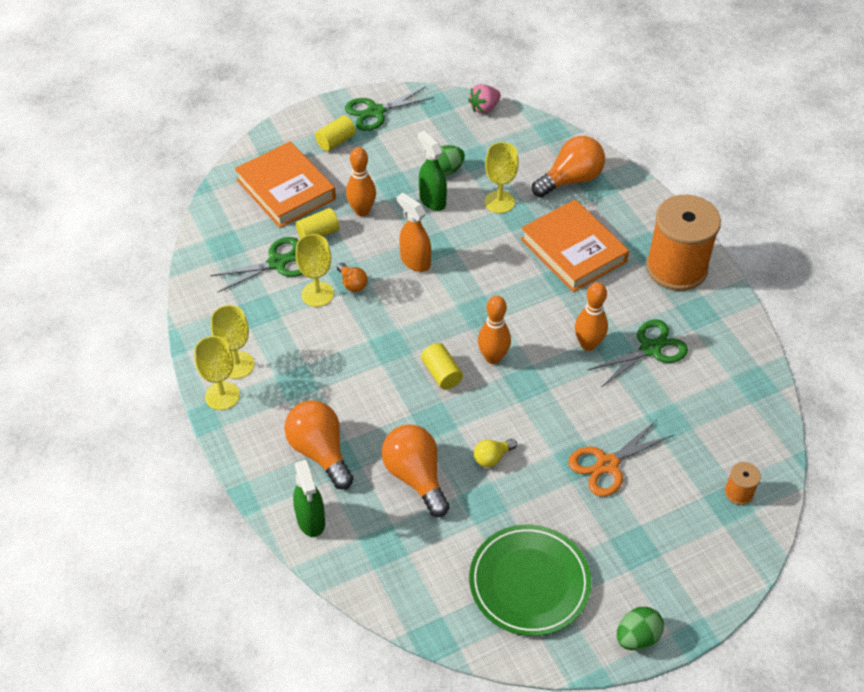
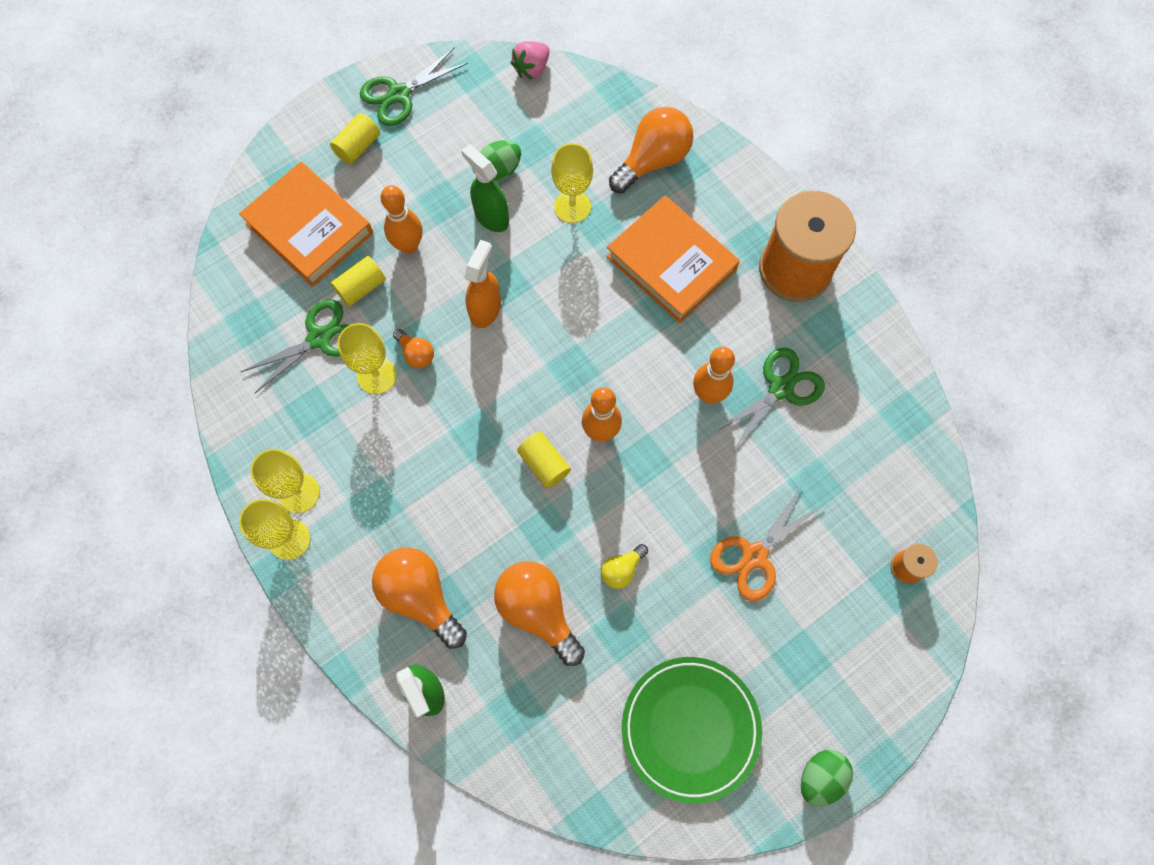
camera: 10 degrees left, 20 degrees up
orange spray bottle [397,193,431,272] -> orange spray bottle turned 75 degrees clockwise [464,240,501,328]

